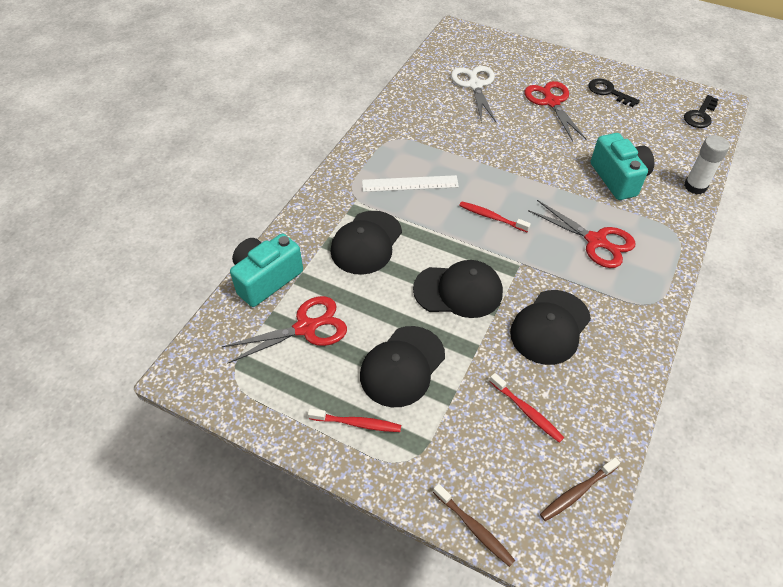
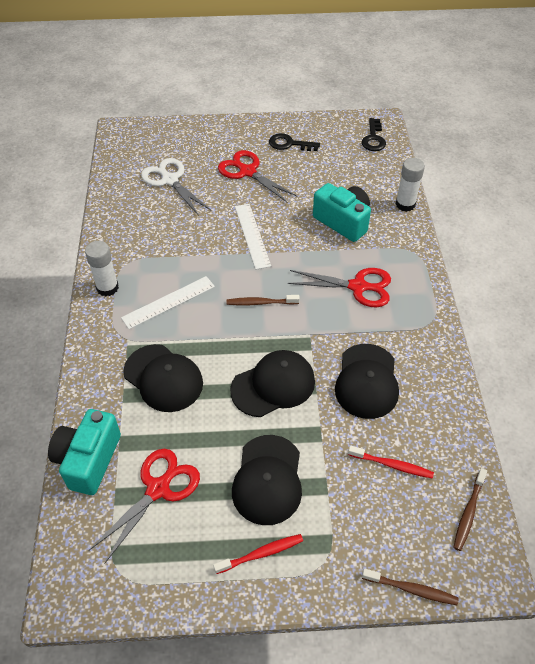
camera: 30 degrees left, 0 degrees up
black cap [331,211,402,275] -> black cap turned 45 degrees counterclockwise [123,344,203,412]
red toothbrush [459,202,531,232] -> brown toothbrush [226,295,300,305]
none -> white glue stick [85,241,119,296]
none -> white ruler [235,204,271,270]

